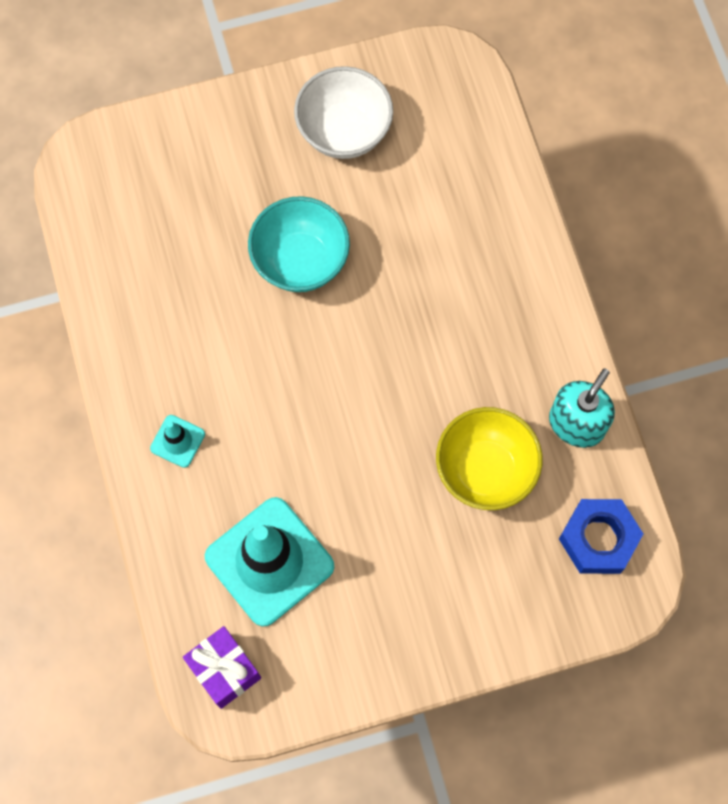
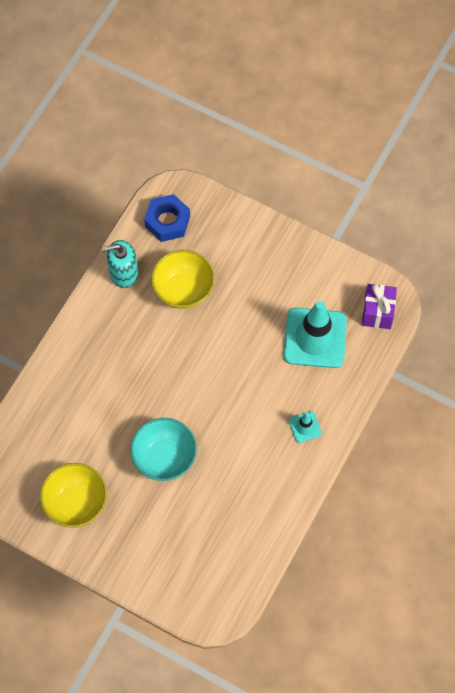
camera: 135 degrees left, 5 degrees down
white bowl [294,66,393,159] -> yellow bowl [40,463,107,528]

